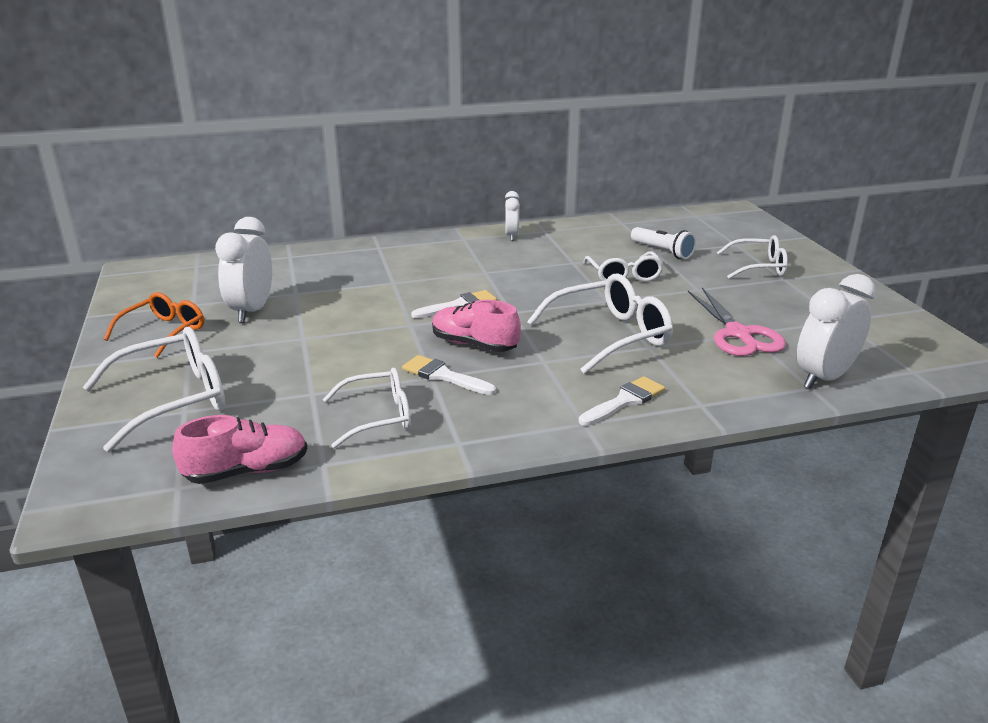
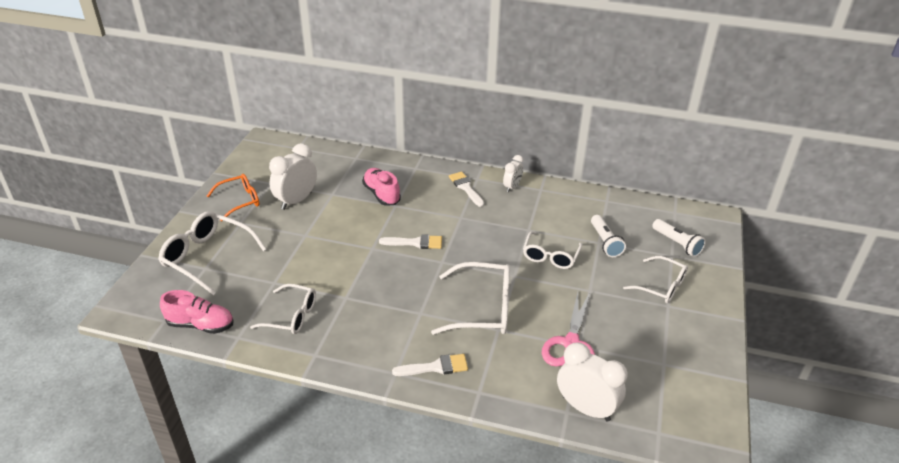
camera: 30 degrees right, 10 degrees up
white glasses [83,327,225,452] -> white glasses turned 150 degrees counterclockwise [158,211,266,295]
white brush [402,355,496,395] -> white brush moved to [449,172,484,207]
pink shoe [432,300,521,352] -> pink shoe moved to [362,168,401,206]
white clock [797,274,876,389] -> white clock turned 45 degrees clockwise [557,342,627,422]
none -> white flashlight [652,219,706,257]

